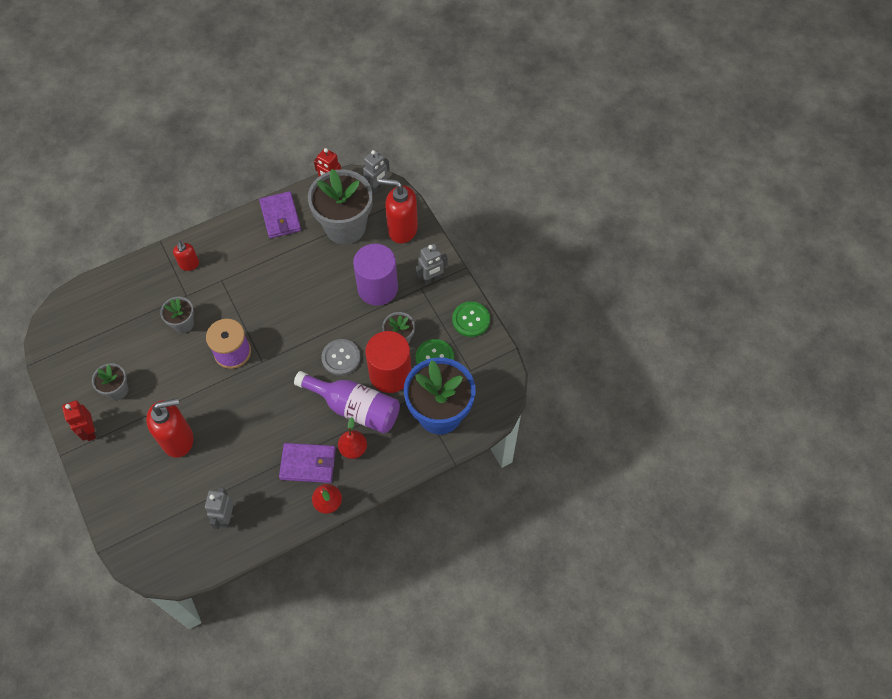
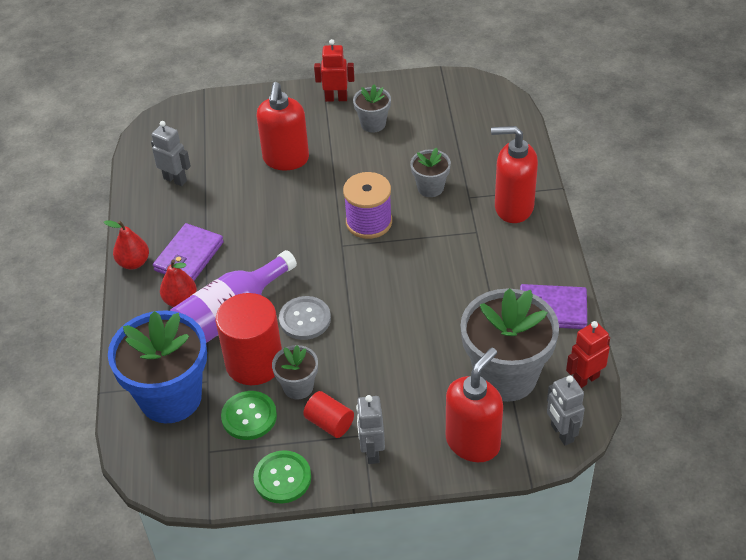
camera: 115 degrees right, 15 degrees down
red soap dispenser [173,241,199,271] -> red soap dispenser [491,126,538,223], size x1.85
purple cylinder [353,244,398,306] -> none
none -> red cylinder [303,391,354,438]

